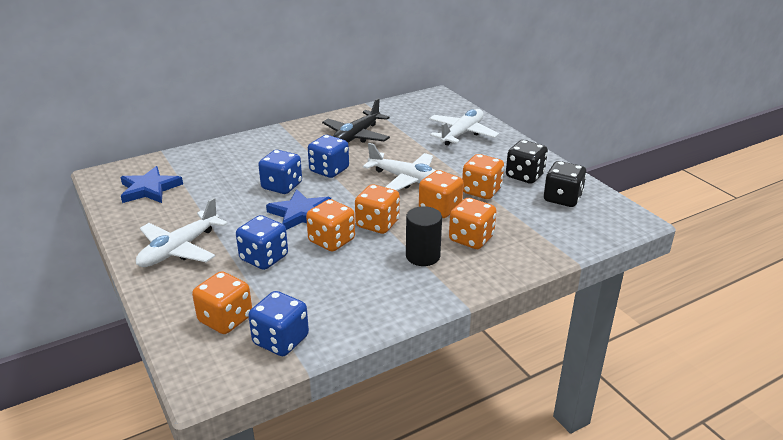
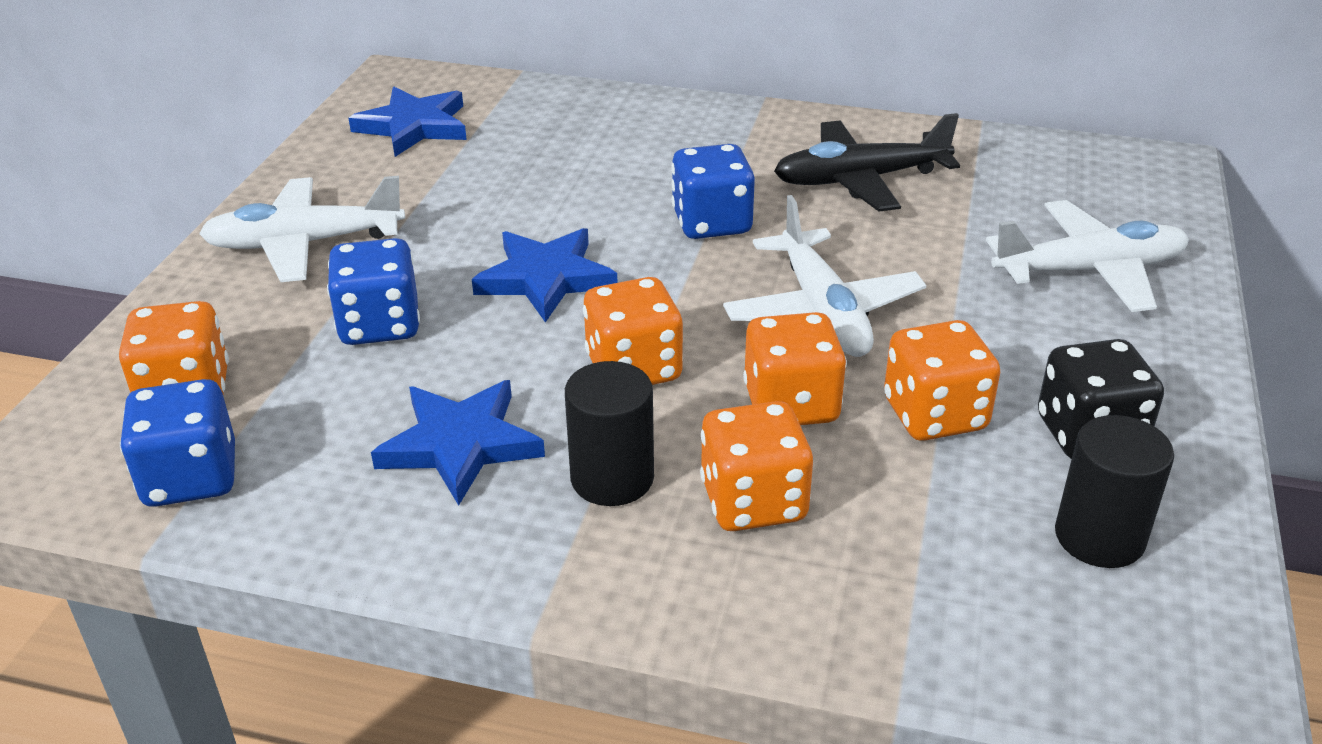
camera: 45 degrees right, 5 degrees up
blue dice [258,150,302,194] -> none
orange dice [306,199,355,252] -> none
black dice [544,161,587,207] -> black cylinder [1055,415,1174,568]
none -> blue star [371,380,545,506]

